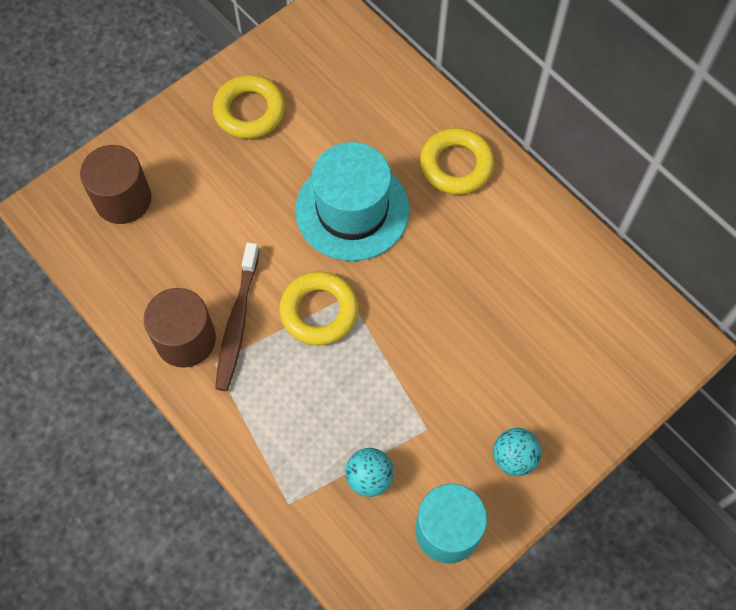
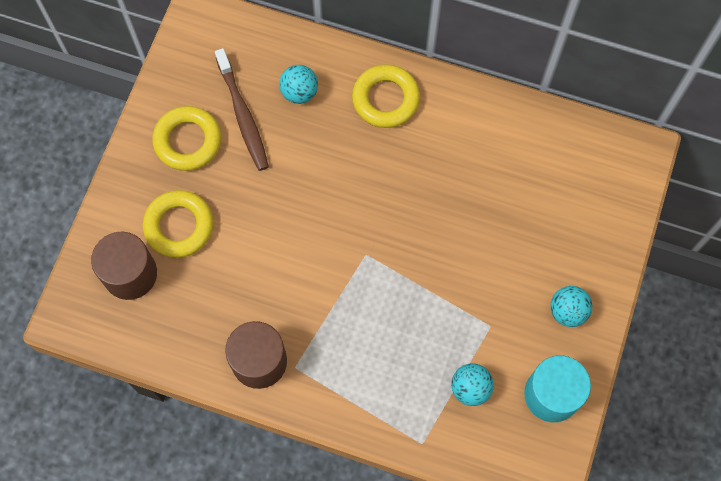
camera: 30 degrees left, 5 degrees up
brown toothbrush [215,242,259,391] -> brown toothbrush moved to [215,48,269,171]
yellow ring [279,271,358,346] -> yellow ring moved to [143,190,213,258]
turquoise hat [295,142,410,261] -> none
none -> turquoise ball [279,65,318,104]

